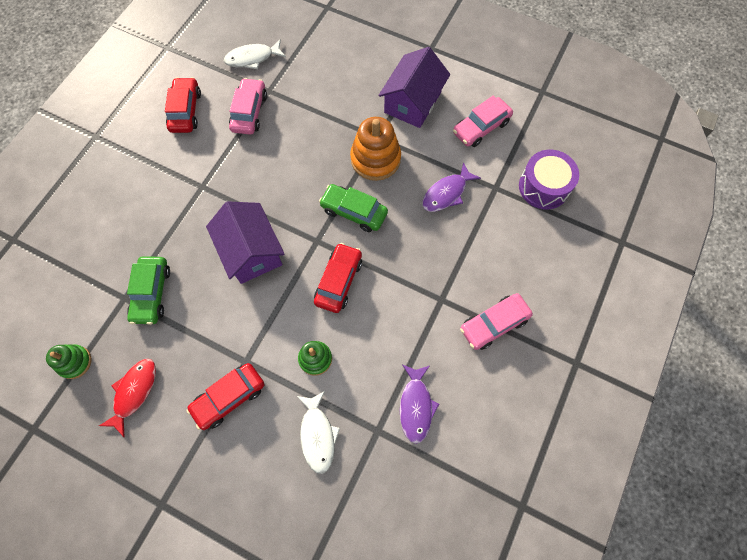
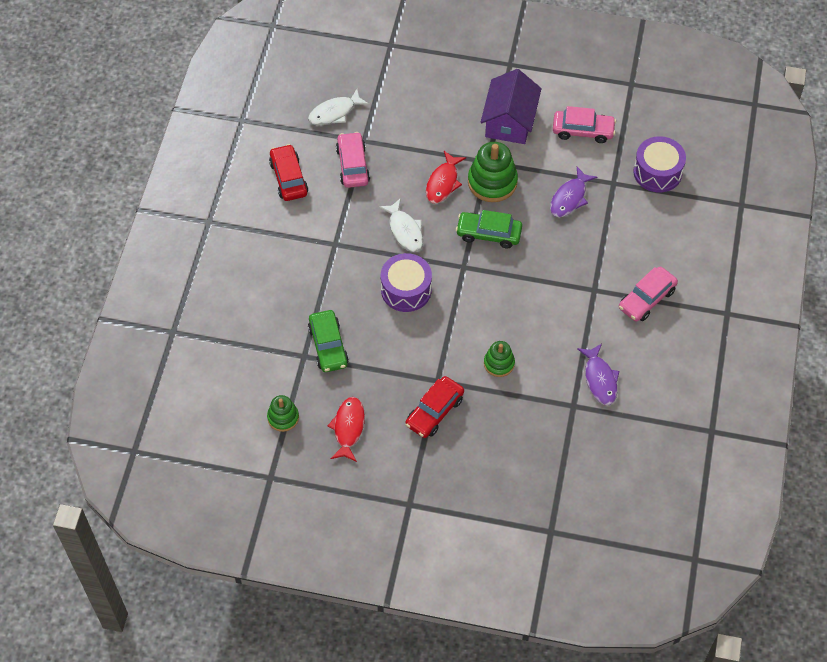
camera: 15 degrees left, 10 degrees down
purple house [206,201,285,284] -> purple drum [381,253,432,312]
white fish [297,391,340,474] -> white fish moved to [379,198,423,252]
red car [314,243,362,313] -> none
orange stacking toy [350,117,401,181] -> green stacking toy [468,142,518,202]
pink car [453,96,513,147] -> pink car turned 120 degrees counterclockwise [553,106,616,143]
none -> red fish [426,151,466,203]

